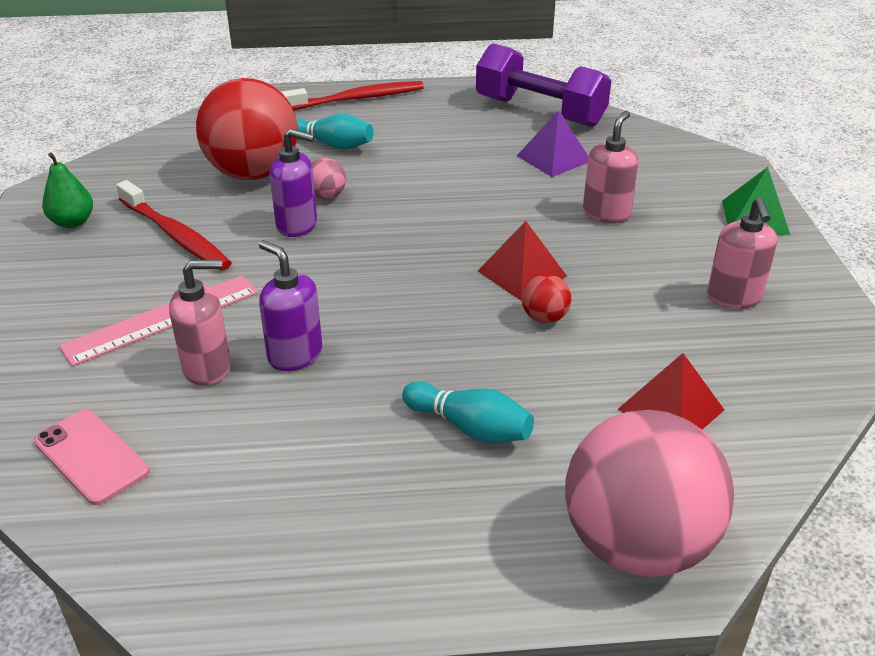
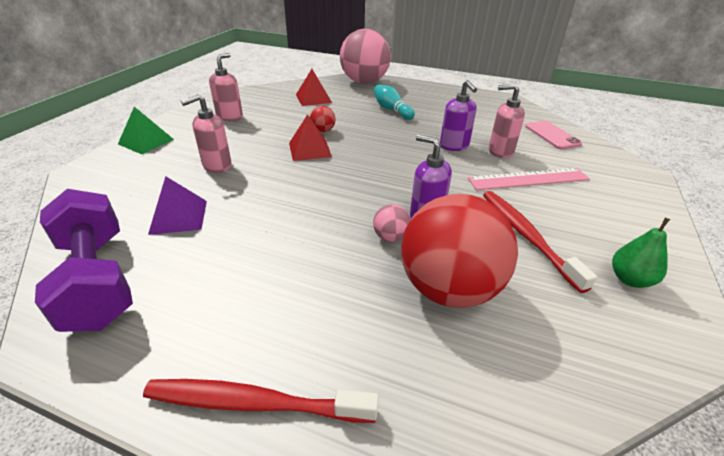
camera: 155 degrees left, 0 degrees up
turquoise bowling pin [296,114,373,150] -> none

